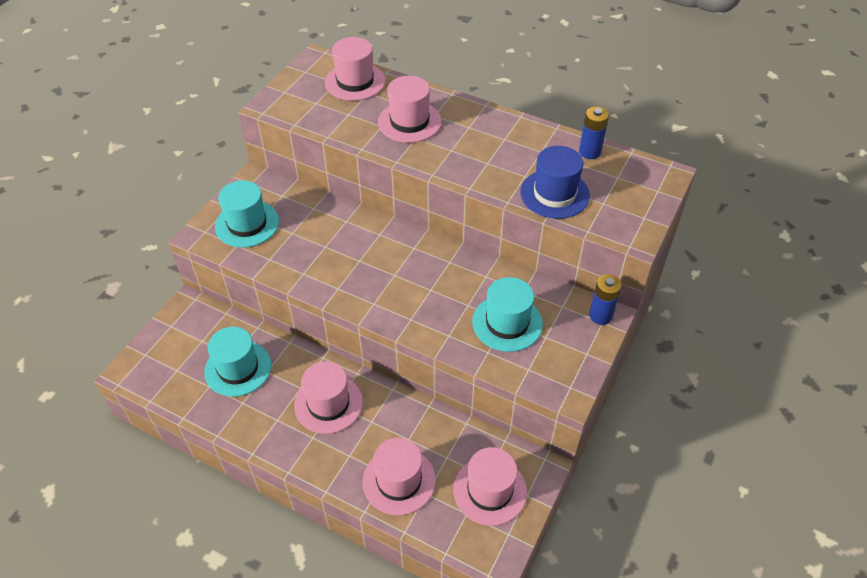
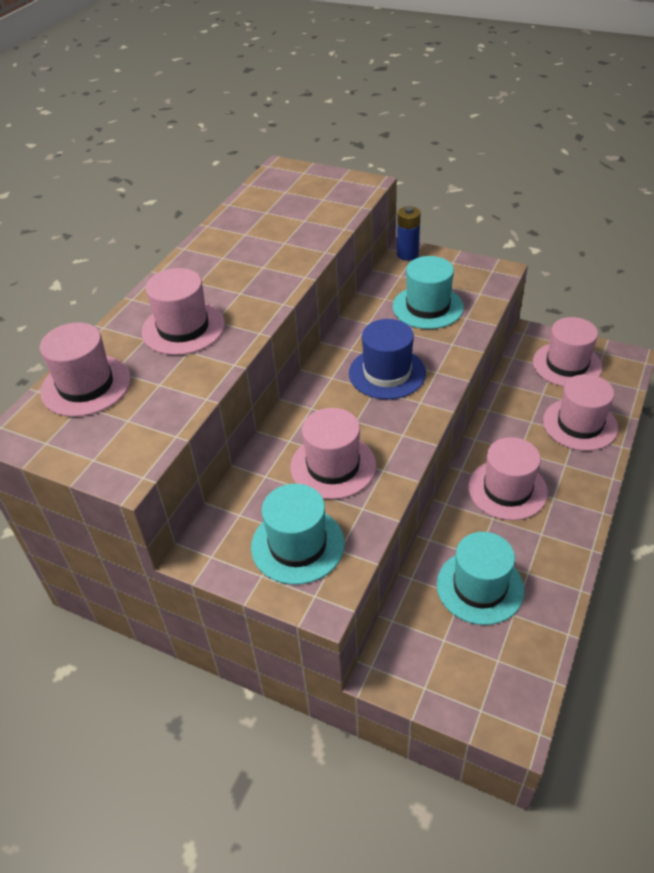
camera: 90 degrees left, 5 degrees down
blue hat [520,146,590,219] -> blue hat moved to [349,319,426,399]
blue battery [579,107,609,159] -> none
none -> pink hat [290,408,376,499]

